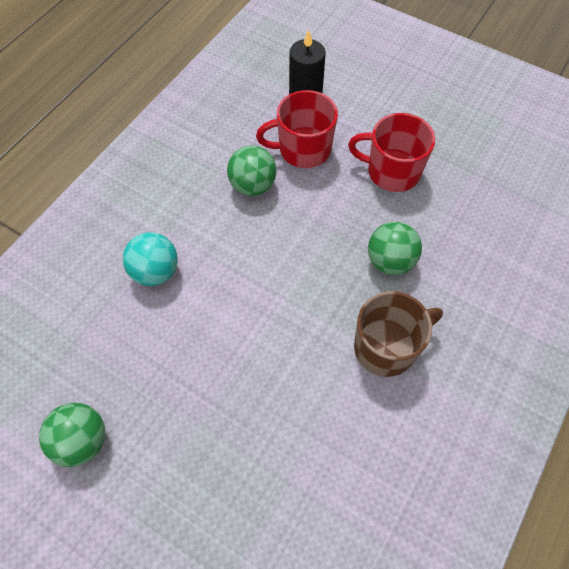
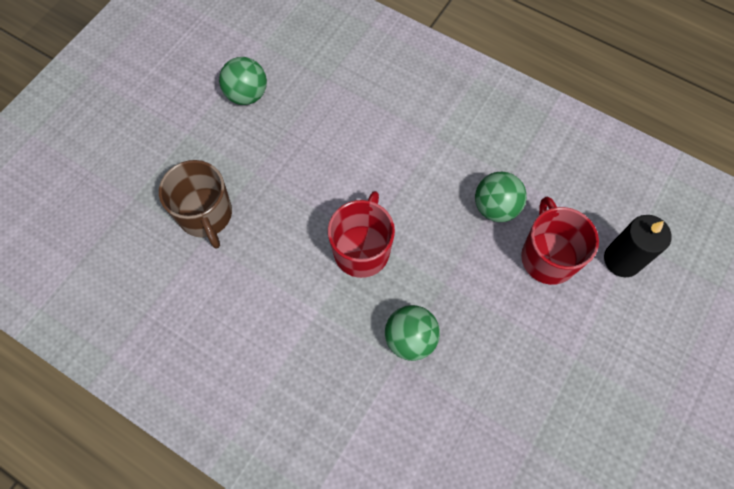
camera: 90 degrees right, 5 degrees up
turquoise ball [123,232,178,286] -> none
red mug [348,113,435,192] -> red mug moved to [328,191,395,278]
brown mug [354,291,443,377] -> brown mug moved to [159,160,232,249]

